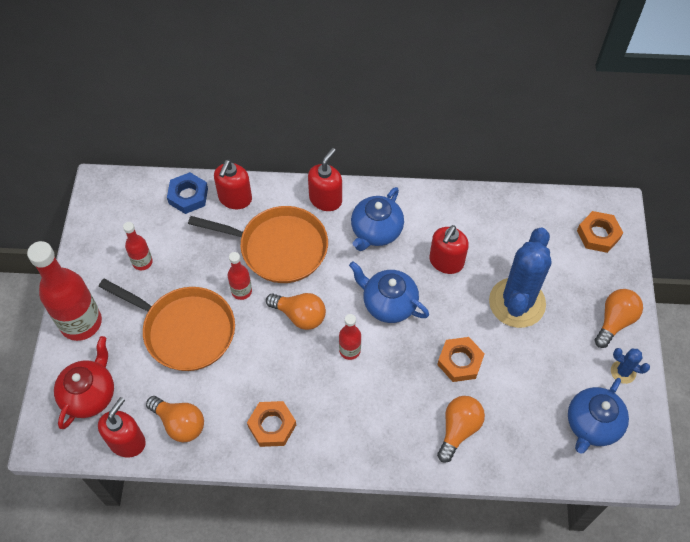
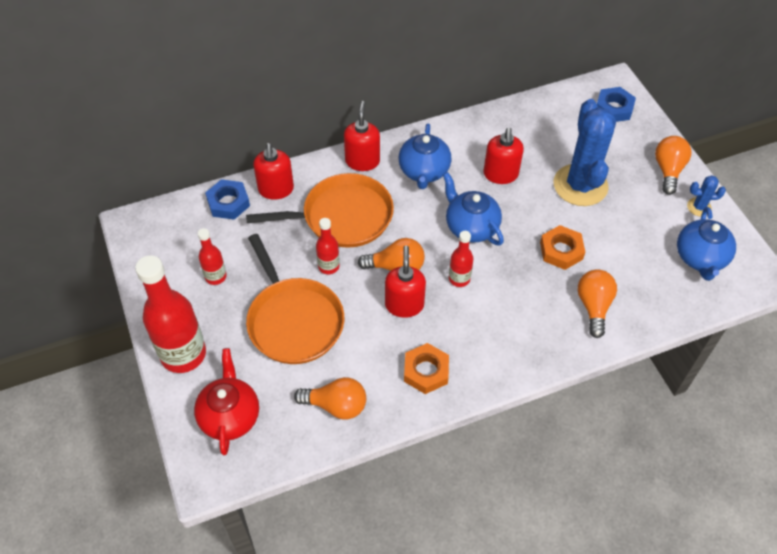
camera: 25 degrees left, 5 degrees down
red soap dispenser [98,397,146,457] -> red soap dispenser moved to [385,245,426,318]
orange pan [99,279,235,371] -> orange pan turned 60 degrees clockwise [246,234,344,364]
blue teapot [349,261,429,323] -> blue teapot turned 45 degrees clockwise [443,172,504,245]
orange nut [577,211,623,253] -> blue nut [597,87,636,122]

